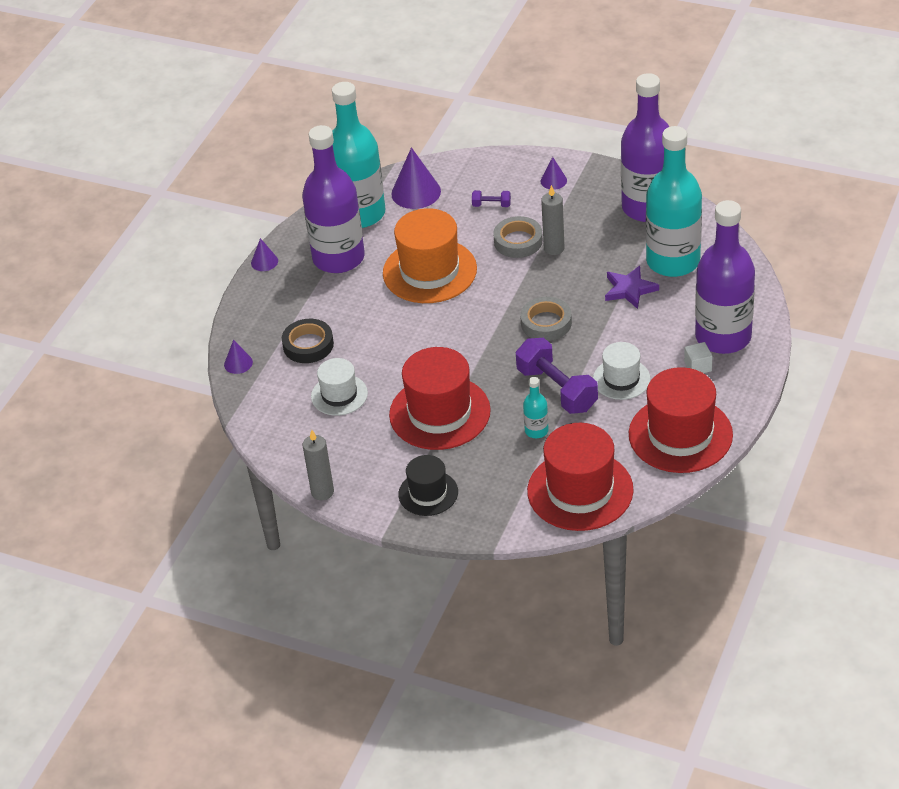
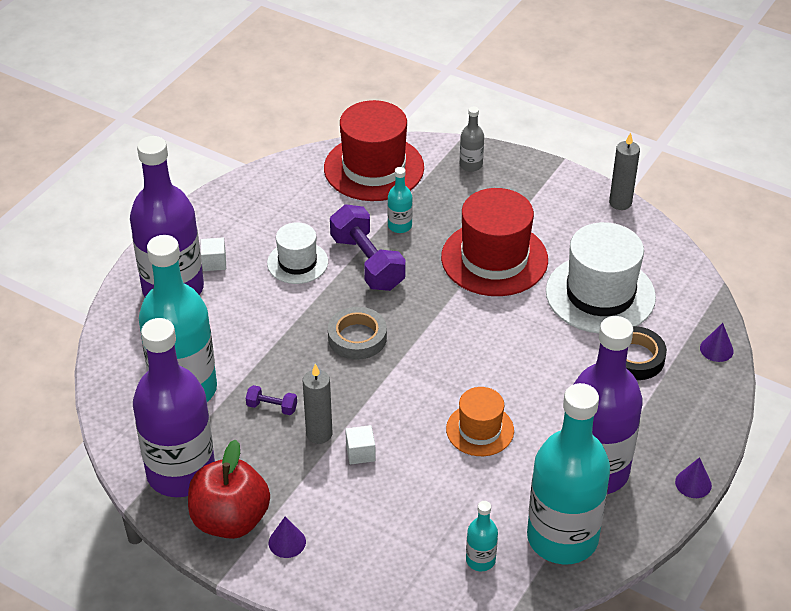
camera: 175 degrees left, 0 degrees up
white hat [311,358,368,416] -> white hat [546,222,656,334], size x1.75
orange hat [383,208,477,303] -> orange hat [446,387,514,456], size x0.57
purple cone [391,147,441,209] -> turquoise bottle [466,501,498,571]
black hat [398,455,458,516] -> none
purple dumbbell [472,190,511,207] -> purple dumbbell moved to [246,385,297,415]
grey tape [493,216,543,258] -> white cube [345,425,376,464]
purple star [605,266,659,309] -> none
red hat [629,367,733,473] -> none
none -> red apple [188,439,270,539]
none -> grey bottle [460,107,484,172]

